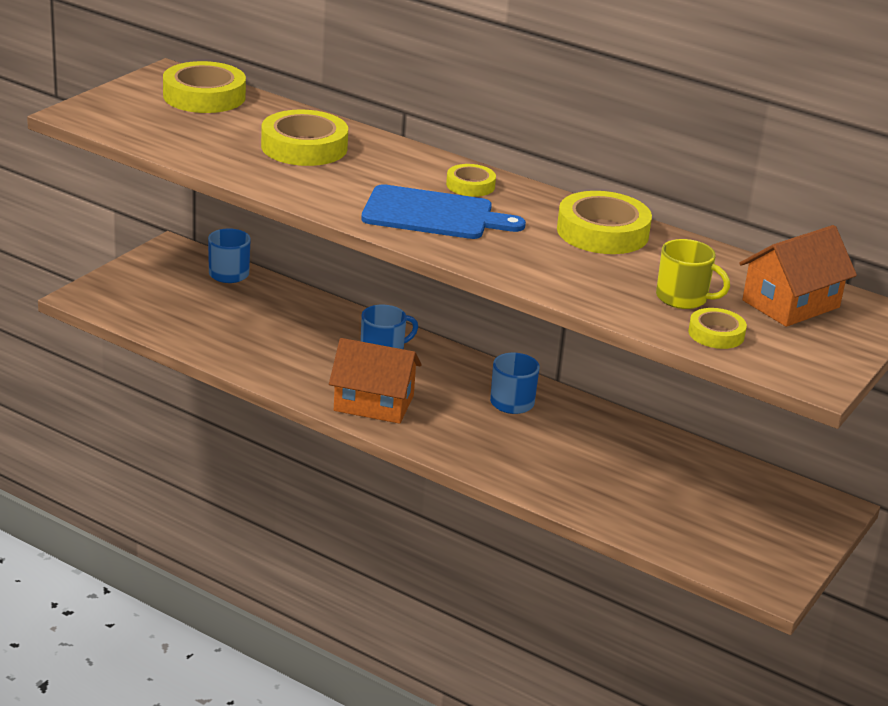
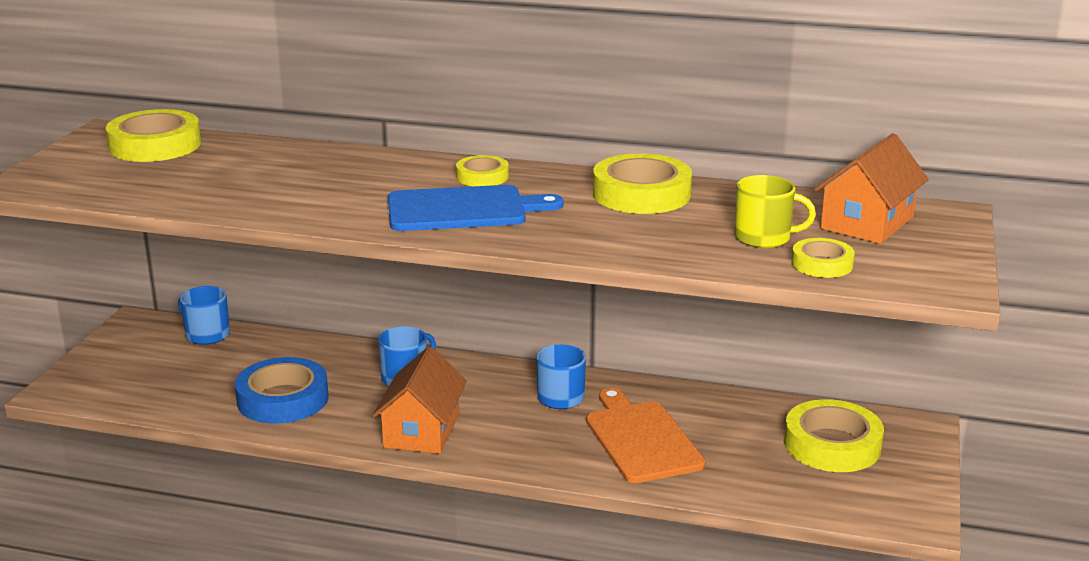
camera: 15 degrees left, 5 degrees down
yellow tape [261,109,348,166] -> yellow tape moved to [784,399,884,472]
orange house [329,338,422,424] -> orange house turned 75 degrees counterclockwise [372,346,467,454]
none -> blue tape [235,357,329,424]
none -> orange cutting board [586,388,706,483]

